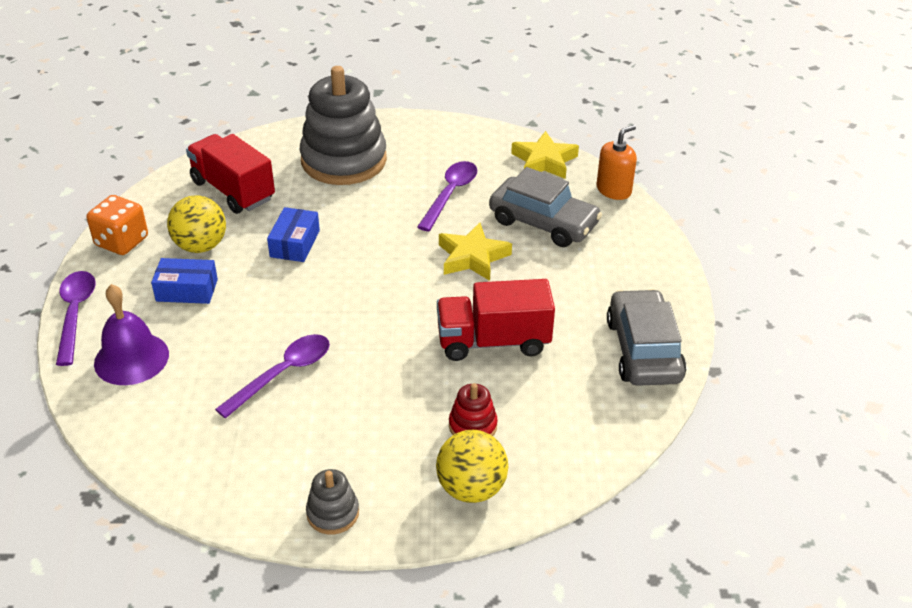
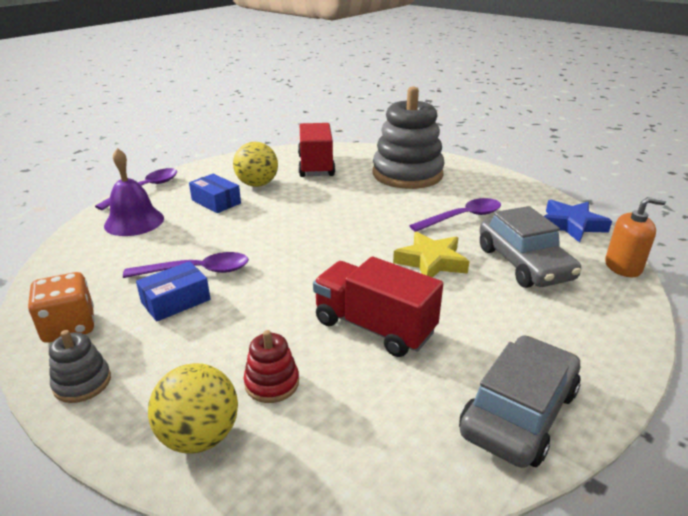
camera: 40 degrees right, 10 degrees down
orange dice [86,195,148,255] -> orange dice moved to [28,272,94,343]
blue box [267,207,320,262] -> blue box moved to [136,261,210,322]
yellow star [511,131,579,179] -> blue star [544,200,612,243]

